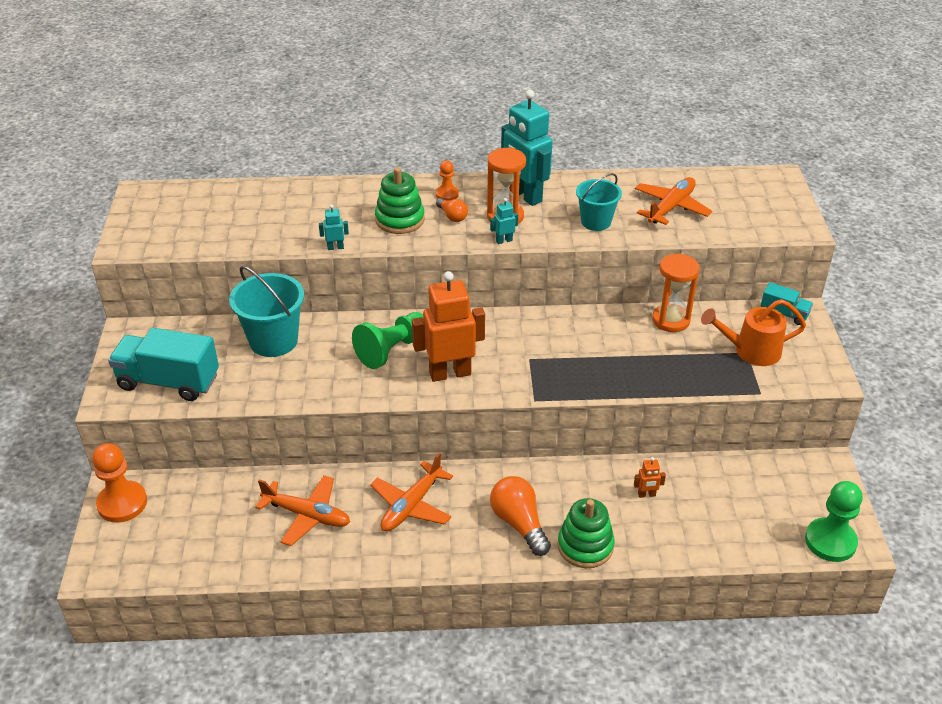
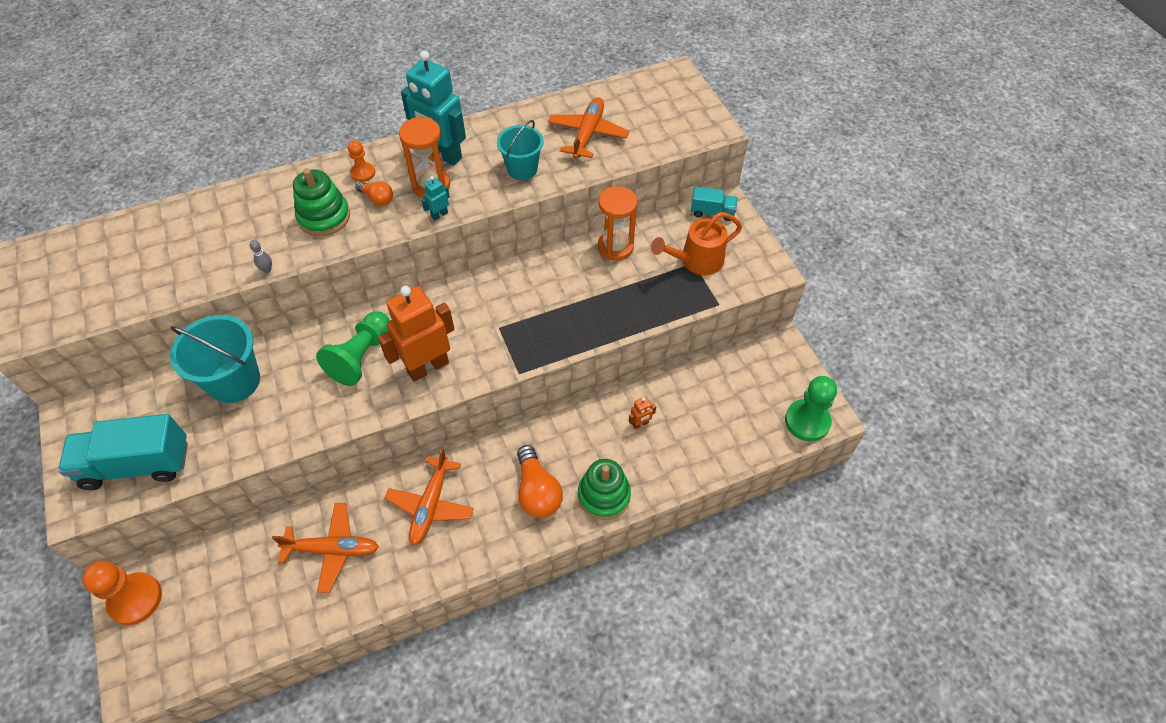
camera: 20 degrees left, 15 degrees up
turquoise robot [319,205,349,250] -> grey bowling pin [250,240,272,273]
orange light bulb [490,476,551,556] -> orange light bulb turned 150 degrees counterclockwise [517,445,563,518]

